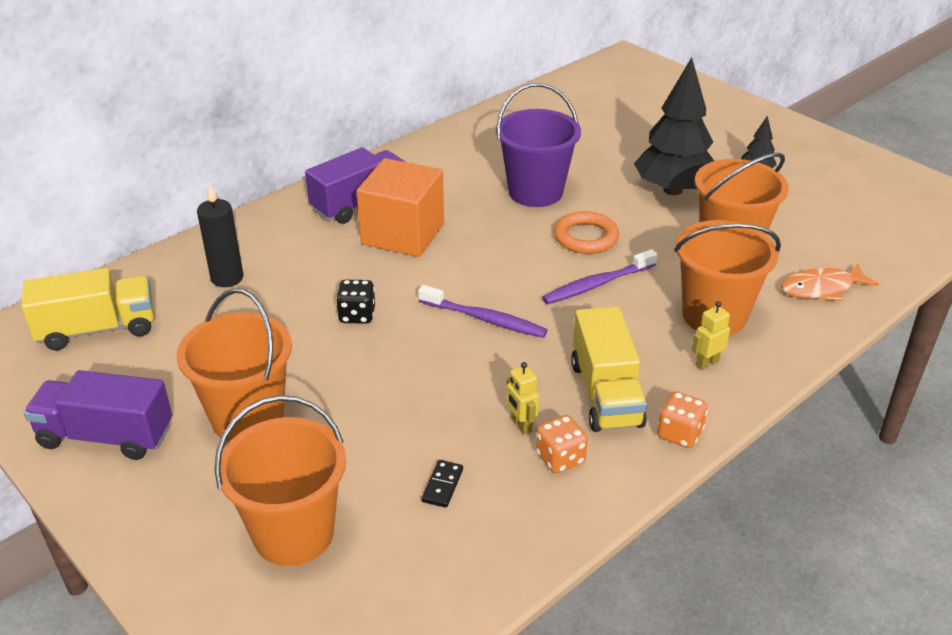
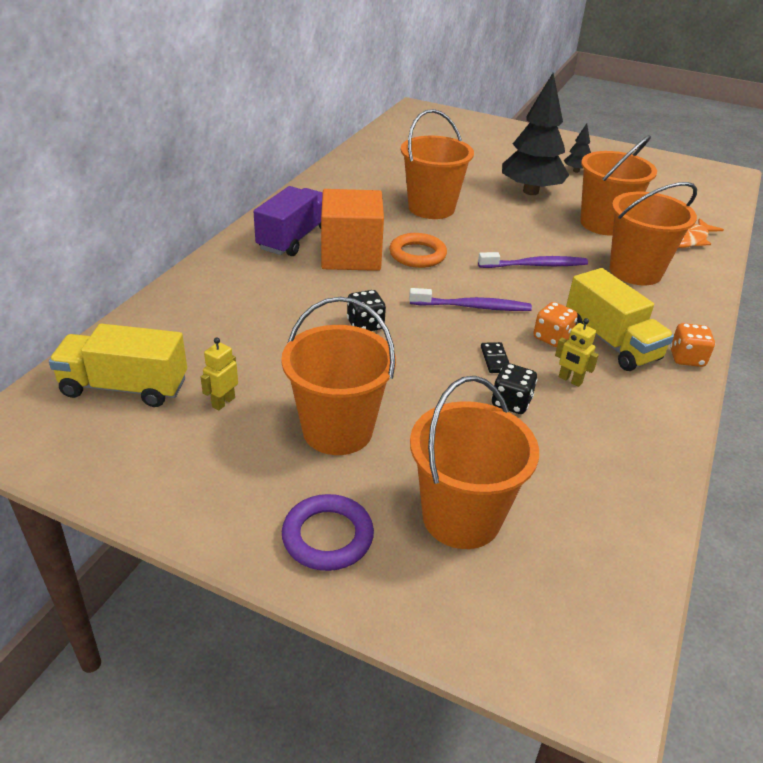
camera: 25 degrees left, 0 degrees up
yellow truck [21,268,154,350] -> yellow truck turned 135 degrees counterclockwise [49,323,187,407]
purple truck [24,370,172,460] -> none
black candle [197,183,243,287] -> none
black domino [421,460,463,508] -> black domino moved to [481,342,509,373]
purple bucket [496,83,581,207] -> orange bucket [401,109,474,219]
orange dice [536,415,588,473] -> orange dice moved to [533,302,578,347]
purple toothbrush [542,249,657,304] -> purple toothbrush turned 135 degrees counterclockwise [478,252,588,268]
orange ring [554,211,619,254] -> orange ring moved to [389,233,447,268]
yellow robot [692,301,730,370] -> yellow robot moved to [201,337,238,411]
none -> purple ring [282,494,374,571]
none -> black dice [491,363,537,414]

